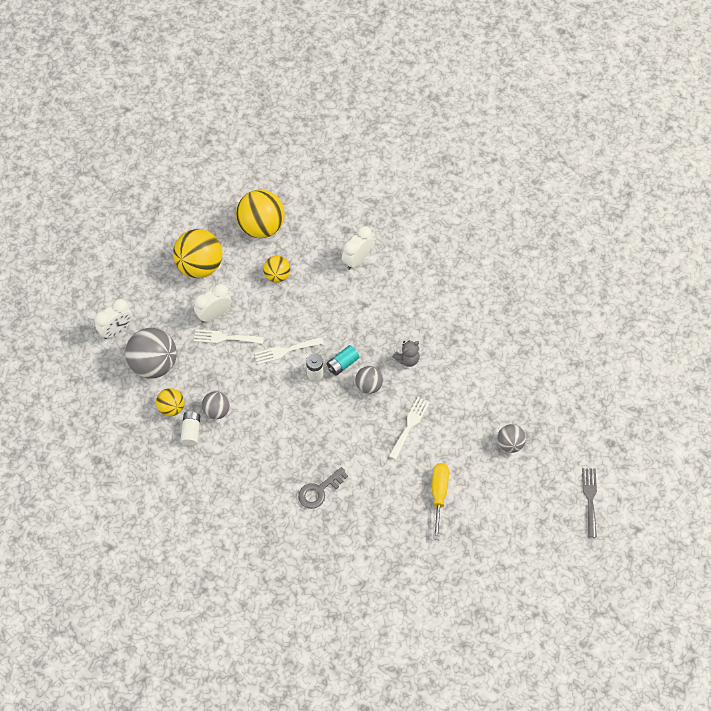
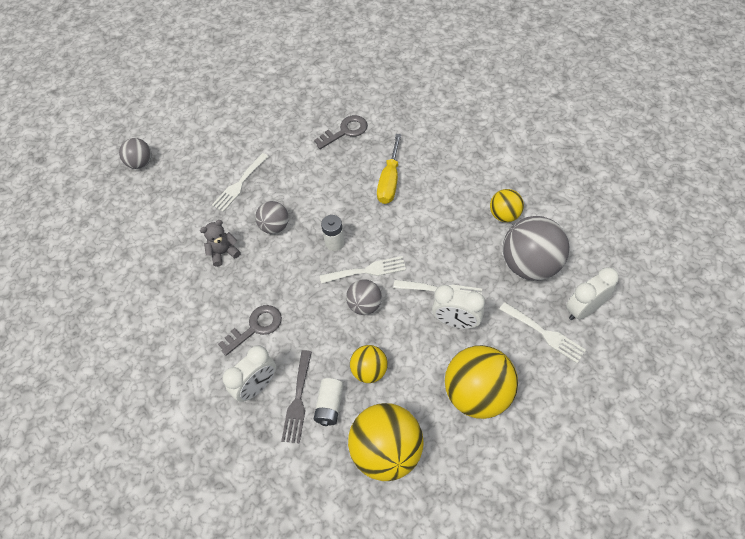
camera: 170 degrees left, 5 degrees down
white battery [181,411,200,446] -> white battery moved to [314,378,343,426]
white clock [194,284,231,322] -> white clock turned 45 degrees clockwise [432,285,485,329]
grey ball [202,391,230,419] -> grey ball moved to [346,279,382,315]
turquoise battery [327,345,359,376] -> none
yellow screwdriver [432,463,449,540] -> yellow screwdriver moved to [377,134,401,204]
grey fork [582,468,597,538] -> grey fork moved to [281,350,312,443]
none -> grey key [218,305,282,356]
none -> white fork [499,302,586,363]

